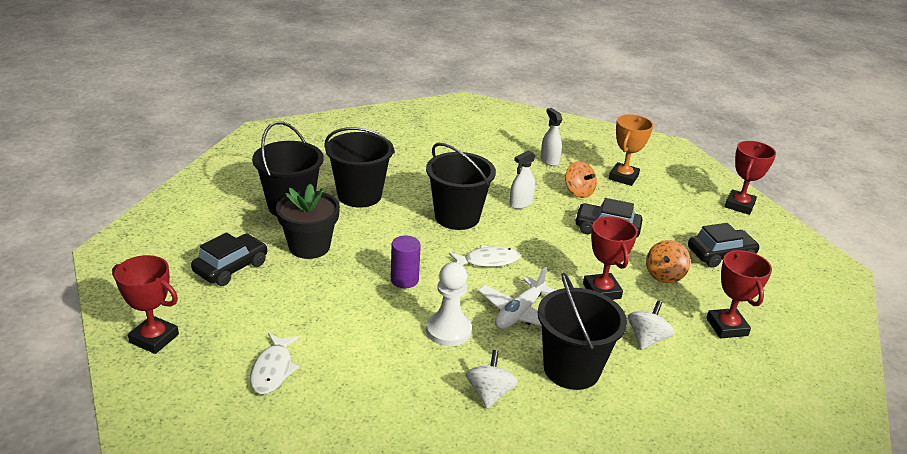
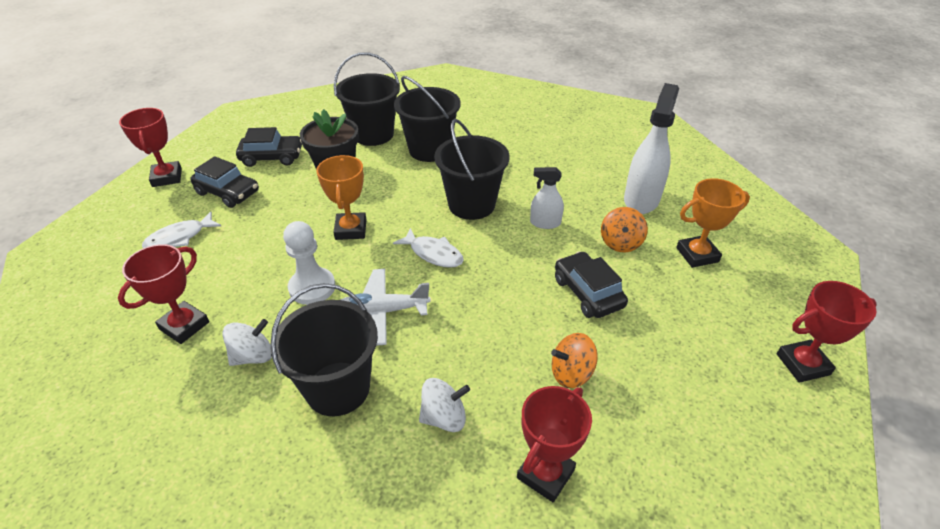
camera: 50 degrees right, 10 degrees up
purple cylinder [391,236,421,288] -> orange trophy [316,155,366,240]
white spray bottle [540,108,562,166] -> white spray bottle [624,83,679,214], size x1.83
red trophy [583,216,638,300] -> red trophy moved to [118,244,209,344]
black car [688,223,760,268] -> black car moved to [190,156,259,208]

